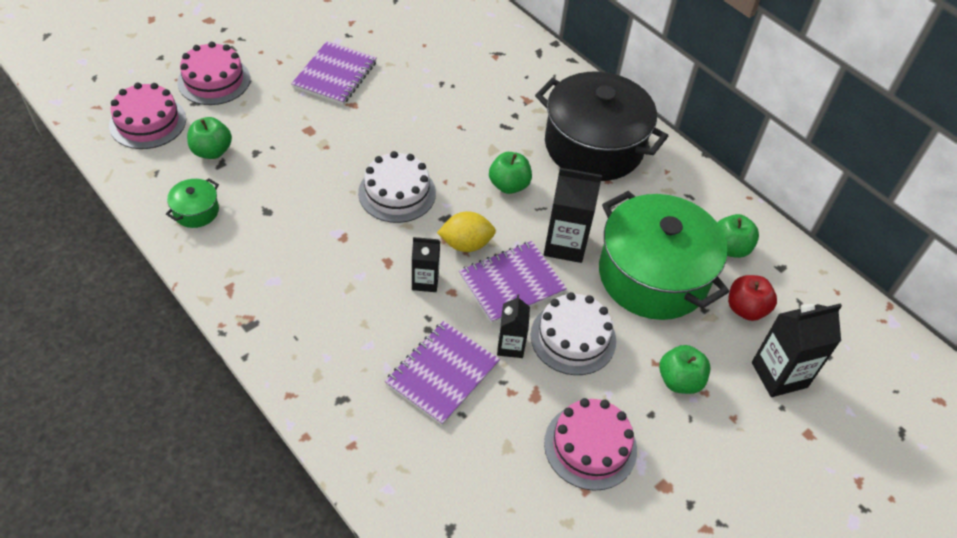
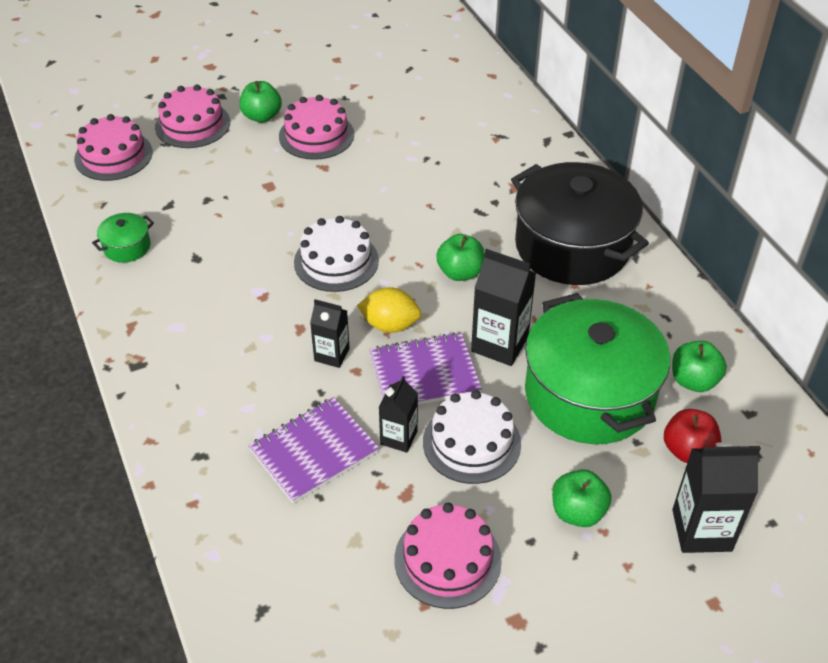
camera: 20 degrees right, 5 degrees down
green apple [187,117,232,159] -> green apple moved to [240,81,282,123]
purple notebook [291,41,377,105] -> pink cake [279,95,354,160]

